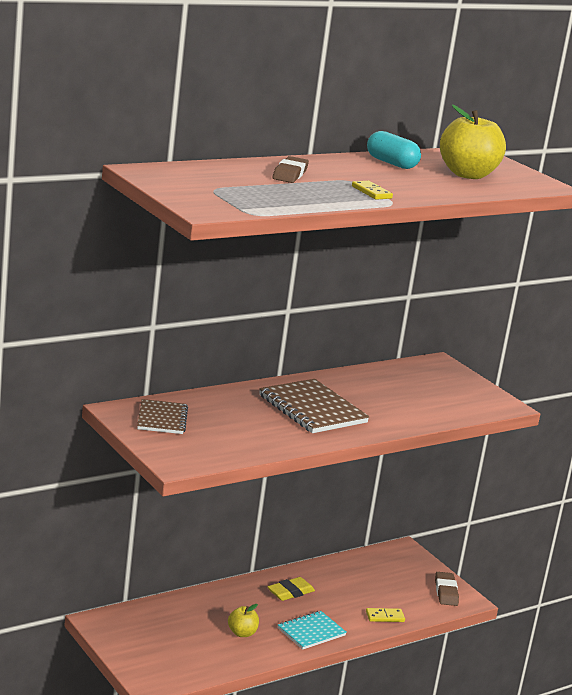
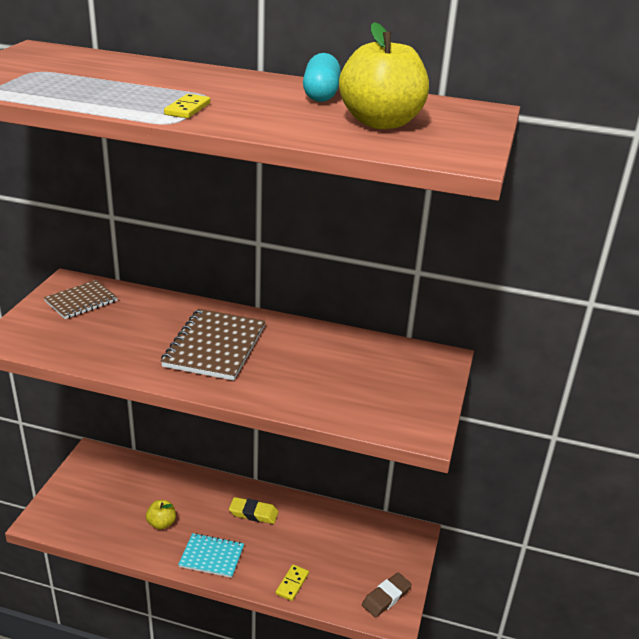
camera: 50 degrees right, 10 degrees up
brown eraser [273,156,309,183] -> none
yellow domino [366,608,405,622] -> yellow domino turned 75 degrees clockwise [276,564,309,601]

